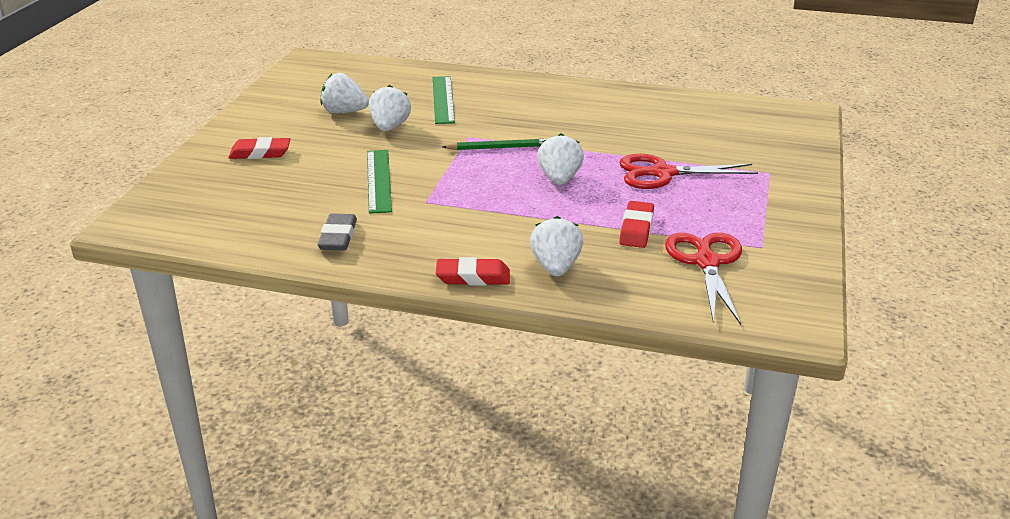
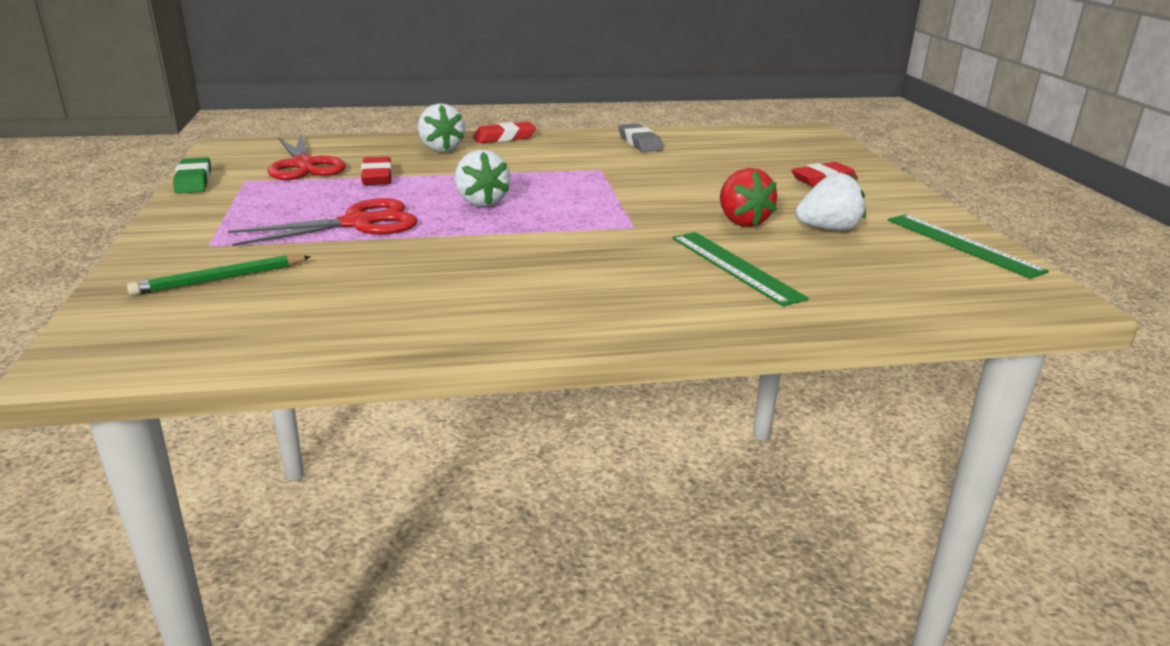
camera: 155 degrees right, 5 degrees down
green ruler [367,150,392,214] -> green ruler moved to [888,214,1049,279]
white strawberry [369,85,411,131] -> red strawberry [720,168,777,227]
green pencil [442,138,549,150] -> green pencil moved to [127,255,311,296]
none -> green eraser [173,157,211,194]

